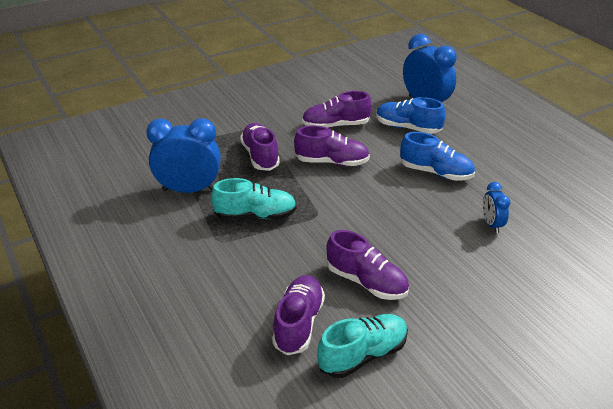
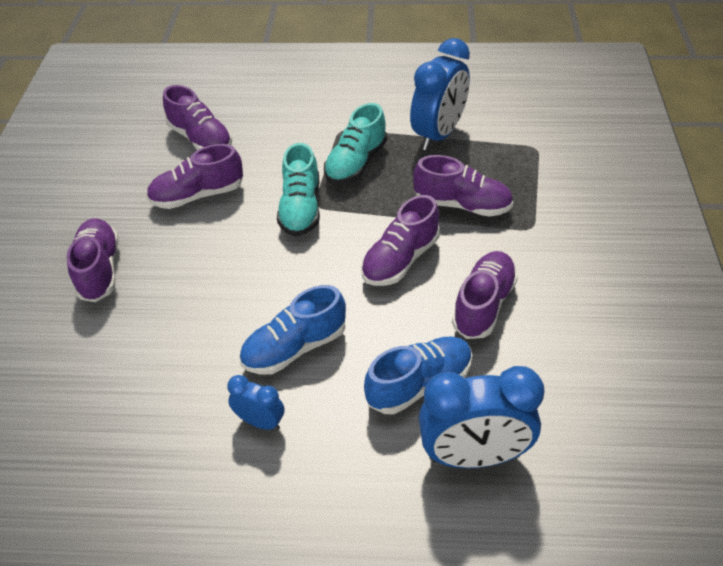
camera: 125 degrees right, 10 degrees up
turquoise shoe [317,314,408,378] -> turquoise shoe moved to [277,143,320,237]
blue clock [483,182,510,233] -> blue clock moved to [227,375,285,430]
none -> purple shoe [67,219,119,302]

